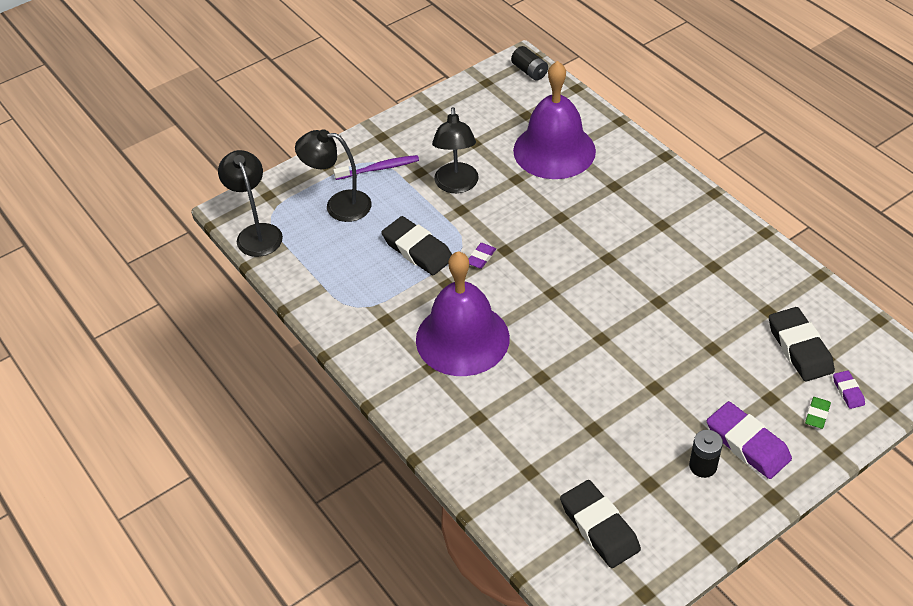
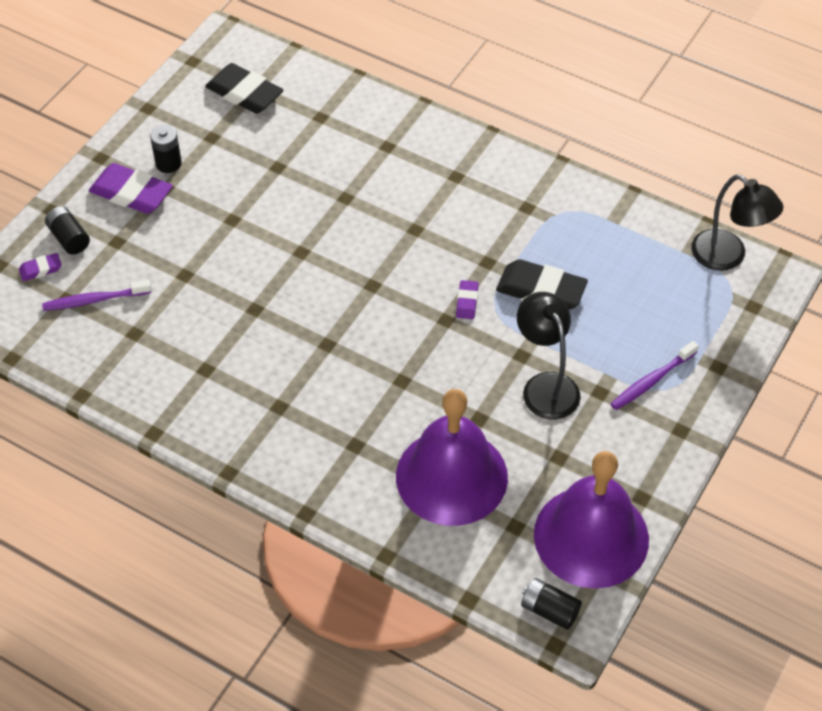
camera: 155 degrees right, 5 degrees up
black lamp [295,129,372,222] -> none
purple bell [416,251,510,376] -> purple bell moved to [534,451,649,589]
black eraser [769,307,835,382] -> purple toothbrush [42,280,151,311]
green eraser [805,397,831,429] -> black battery [45,206,90,255]
purple eraser [833,370,865,409] -> purple eraser turned 75 degrees counterclockwise [19,253,62,281]

